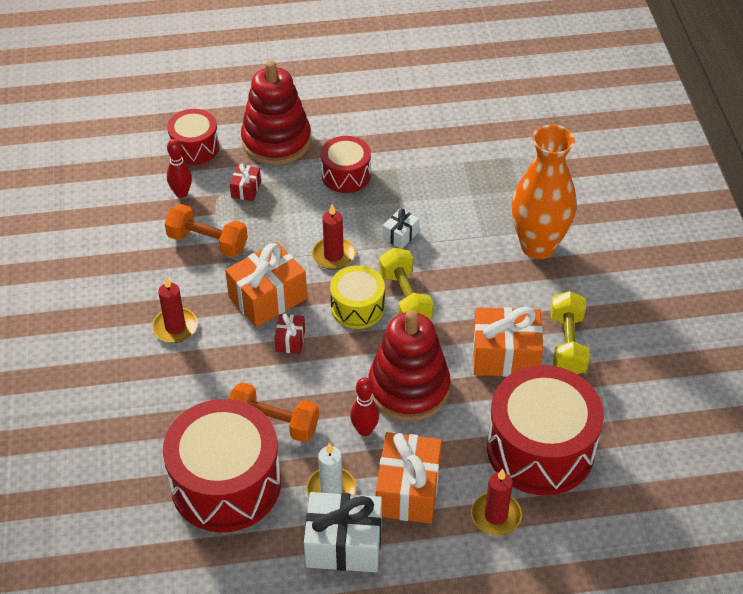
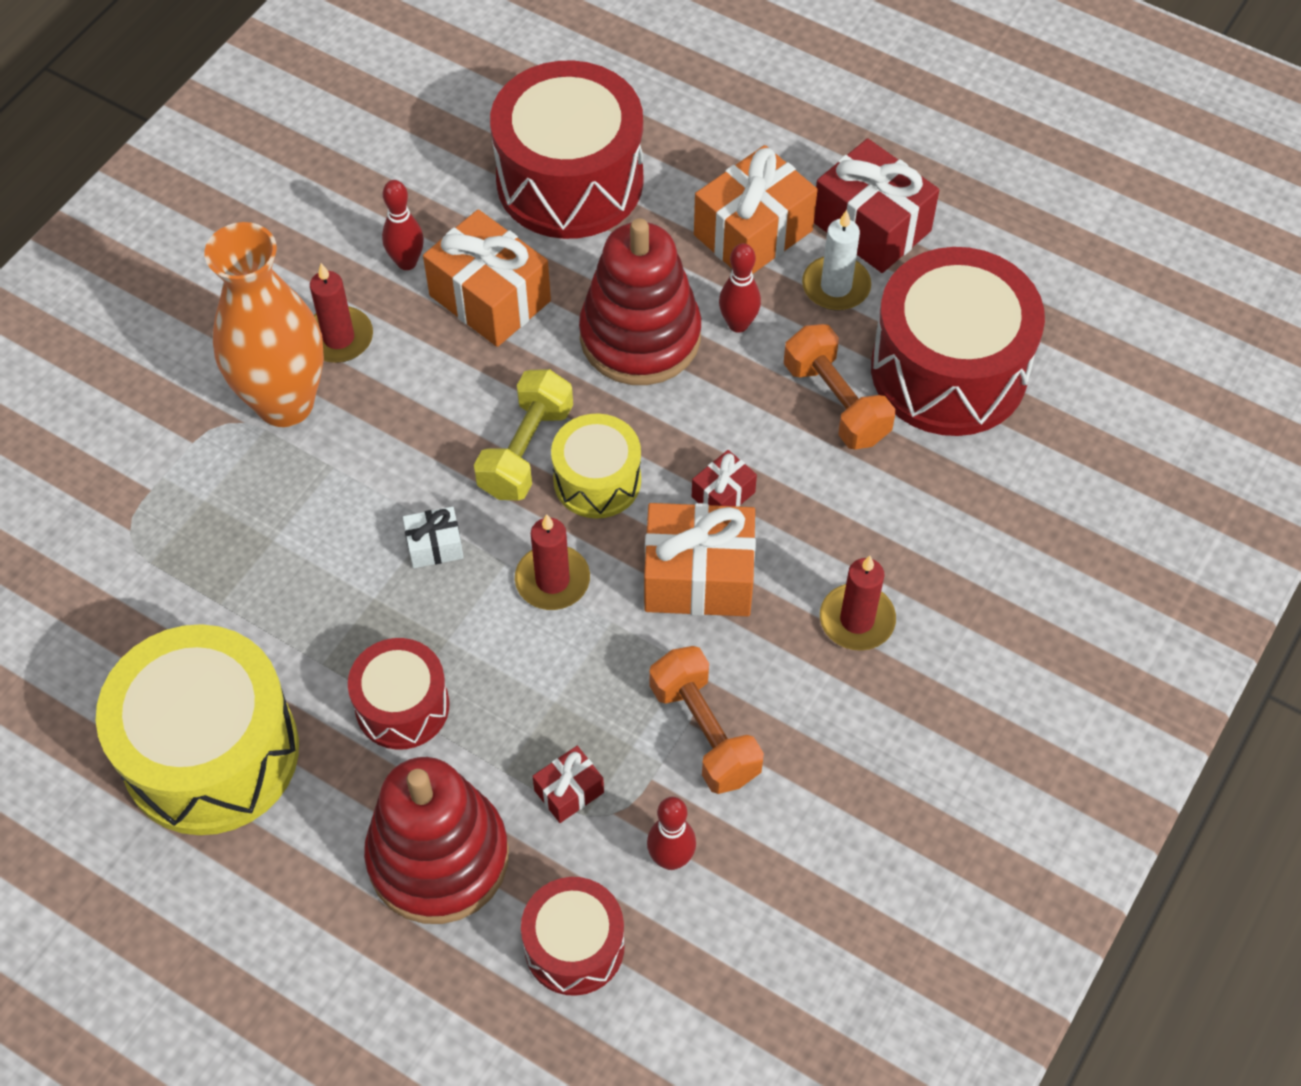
camera: 140 degrees left, 10 degrees up
white gift [304,492,382,572] -> red gift [814,138,939,273]
red candle [471,469,522,536] -> red candle moved to [310,263,373,363]
yellow dumbbell [551,291,590,374] -> red bowling pin [382,180,424,270]
none -> yellow drum [96,624,299,835]

